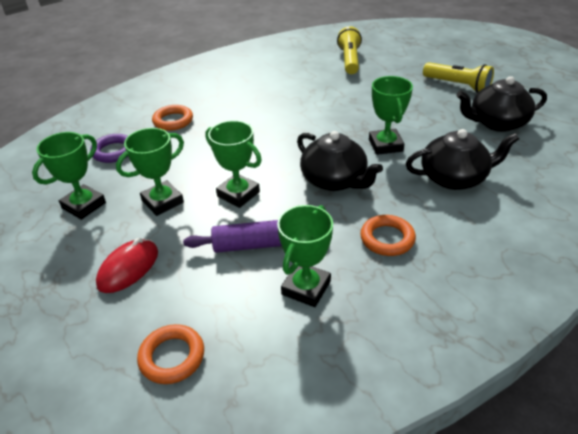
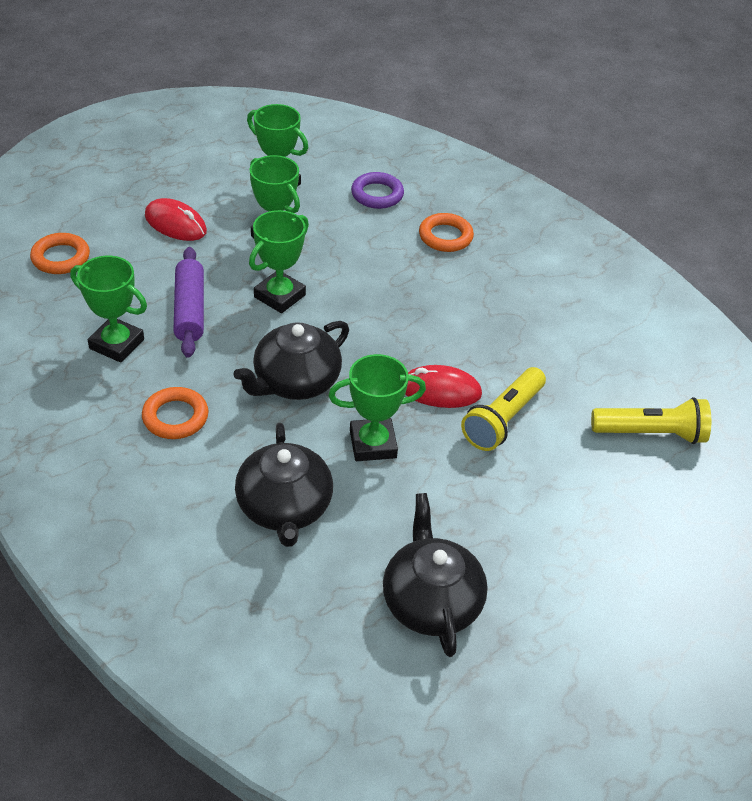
camera: 85 degrees right, 5 degrees up
yellow flashlight [423,62,494,93] -> yellow flashlight moved to [461,367,546,451]
none -> red mouse [405,365,482,408]

